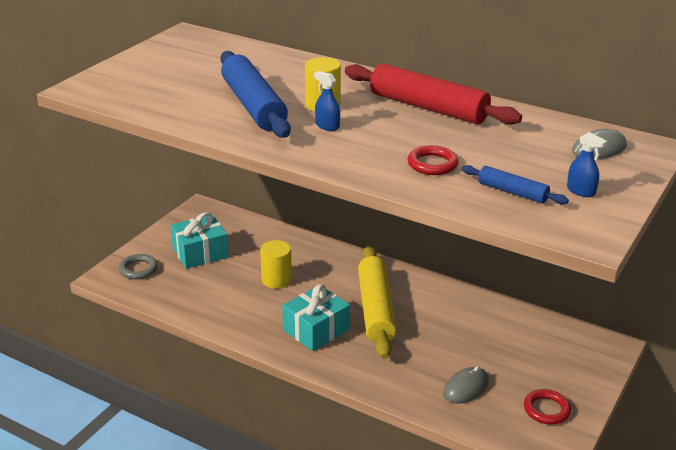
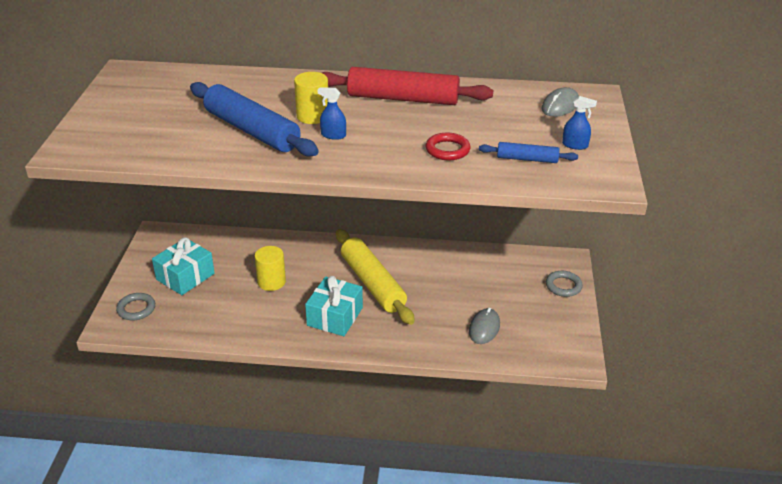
camera: 25 degrees left, 5 degrees up
red ring [524,389,571,424] -> none
none -> grey ring [546,271,583,297]

